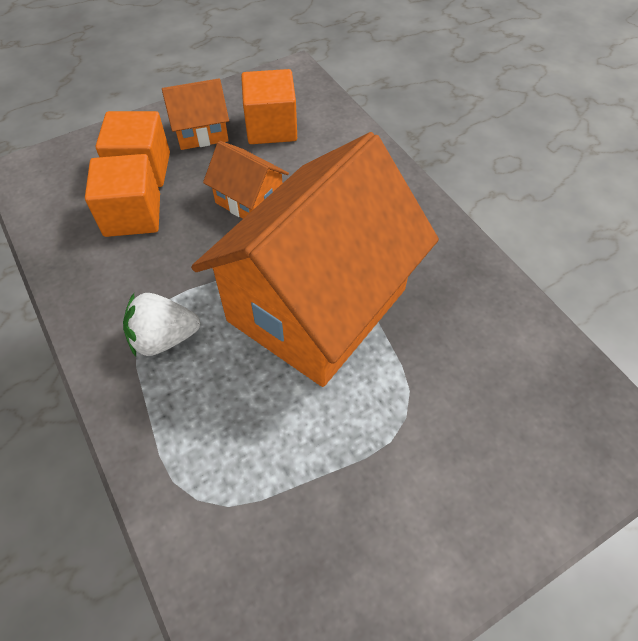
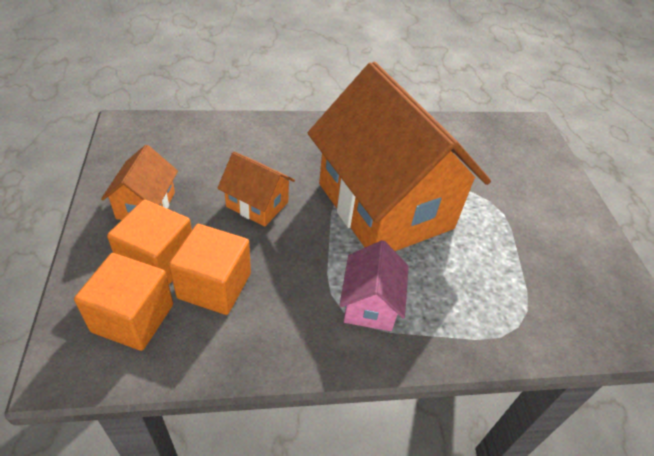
camera: 70 degrees left, 10 degrees down
white strawberry [123,293,200,356] -> pink house [339,240,409,331]
orange house [203,141,289,219] -> orange house turned 60 degrees clockwise [217,152,295,226]
orange cube [241,69,297,144] -> orange cube moved to [74,253,173,351]

